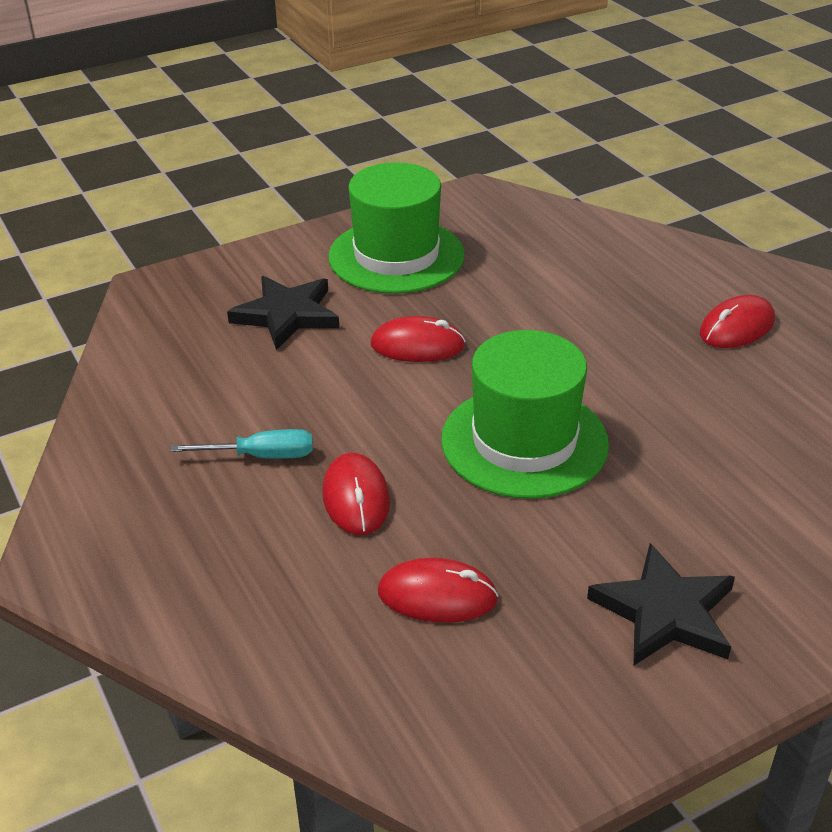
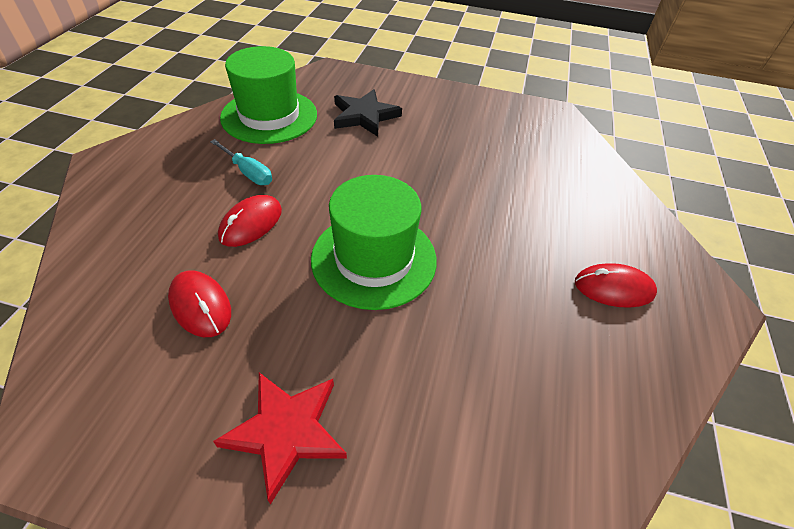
camera: 40 degrees right, 10 degrees up
green hat [328,162,465,294] -> green hat moved to [220,46,317,144]
red mouse [370,316,466,362] -> none
black star [587,543,735,666] -> red star [213,372,347,505]

